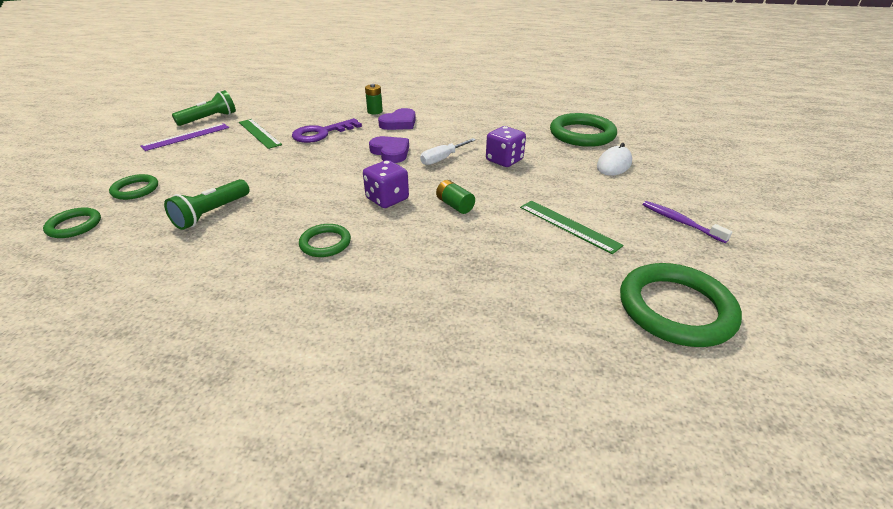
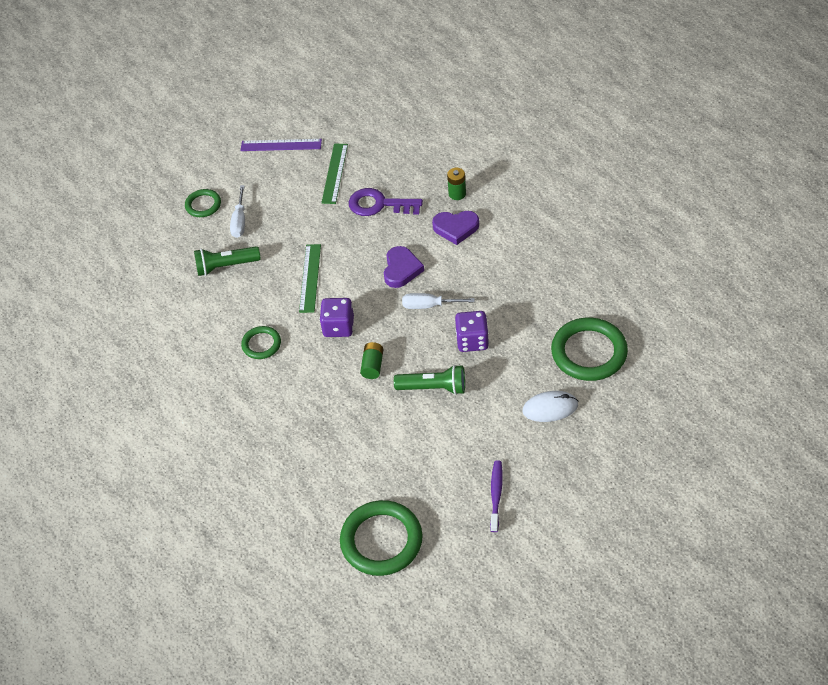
camera: 50 degrees right, 15 degrees up
green ring [43,207,101,238] -> none
green flashlight [172,90,236,126] -> green flashlight moved to [394,365,465,395]
green ruler [520,201,624,254] -> green ruler moved to [299,244,321,313]
none -> white screwdriver [230,185,245,238]

